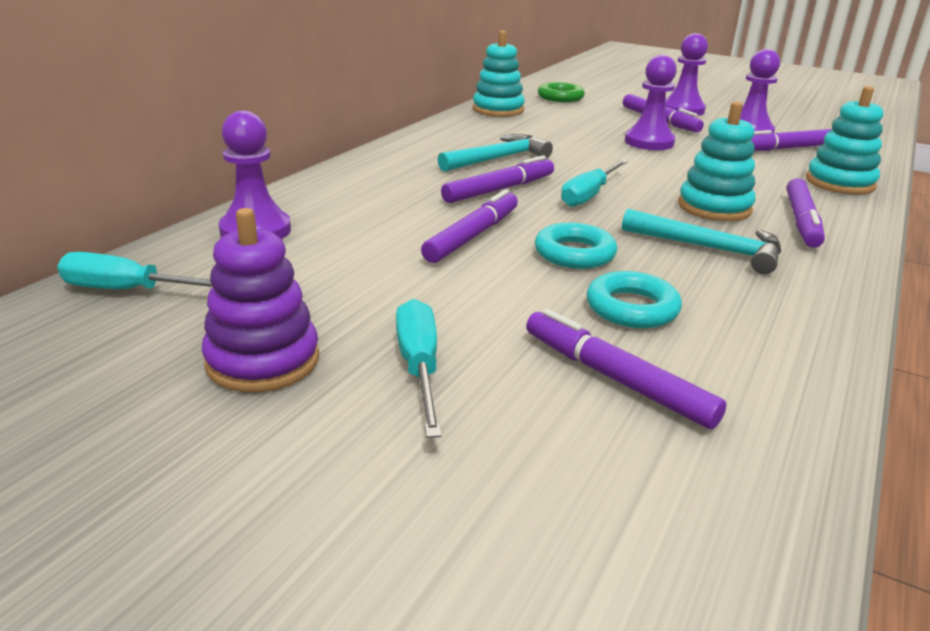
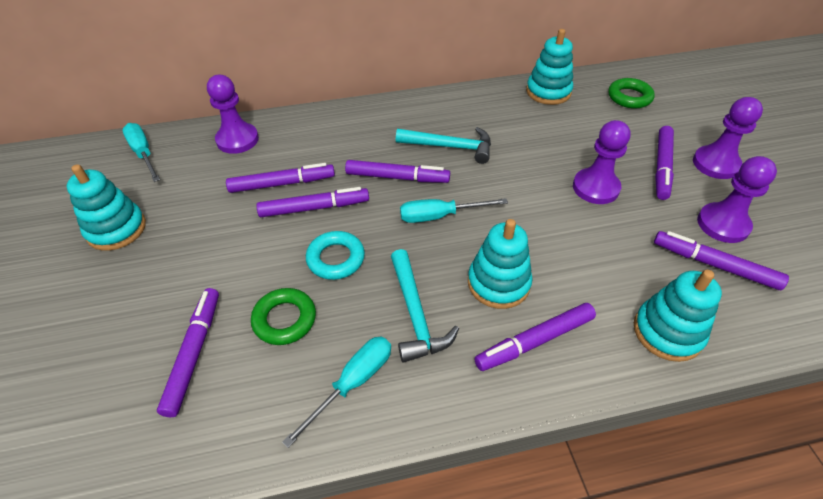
camera: 50 degrees right, 20 degrees up
purple stacking toy [202,208,319,392] -> turquoise stacking toy [66,164,146,251]
turquoise screwdriver [396,299,442,438] -> turquoise screwdriver moved to [282,337,391,448]
turquoise ring [587,271,682,328] -> green ring [251,288,316,345]
none -> purple marker [226,163,335,193]

